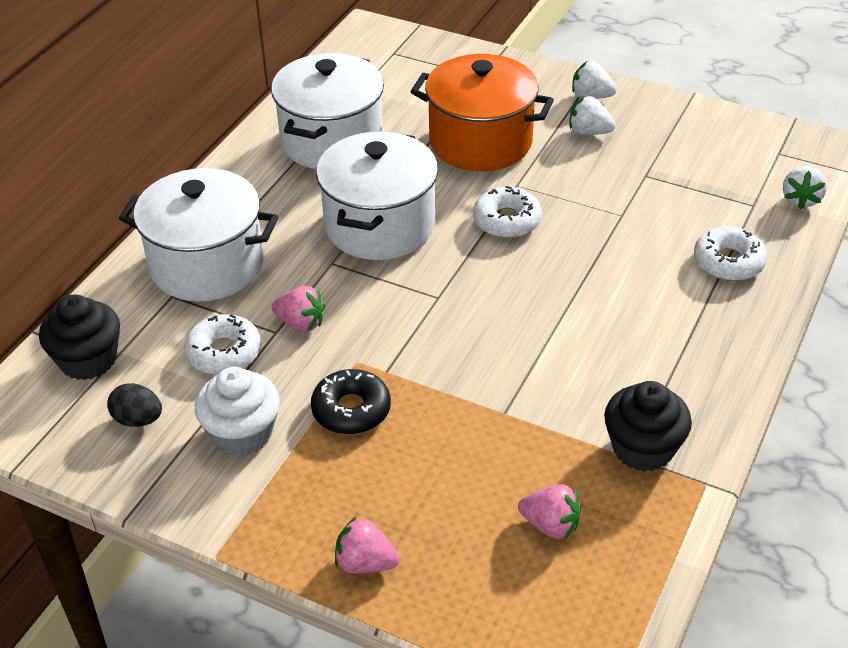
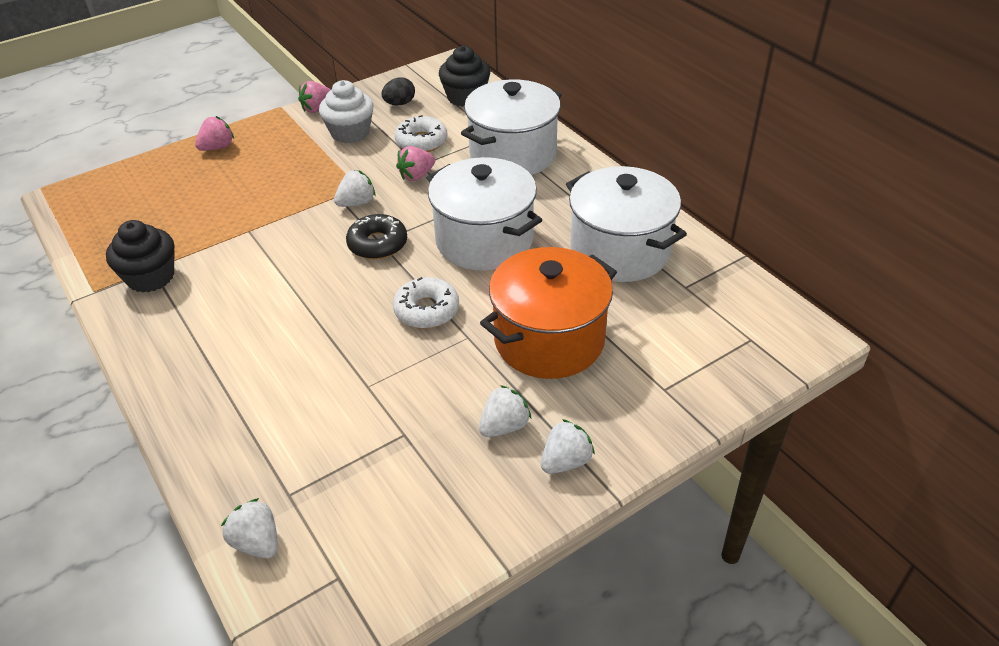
camera: 120 degrees right, 0 degrees up
black donut [311,369,391,434] -> black donut moved to [346,214,407,259]
pink strawberry [518,484,581,539] -> pink strawberry moved to [298,81,331,113]
white donut [694,226,767,281] -> none
none -> white strawberry [334,170,375,207]

